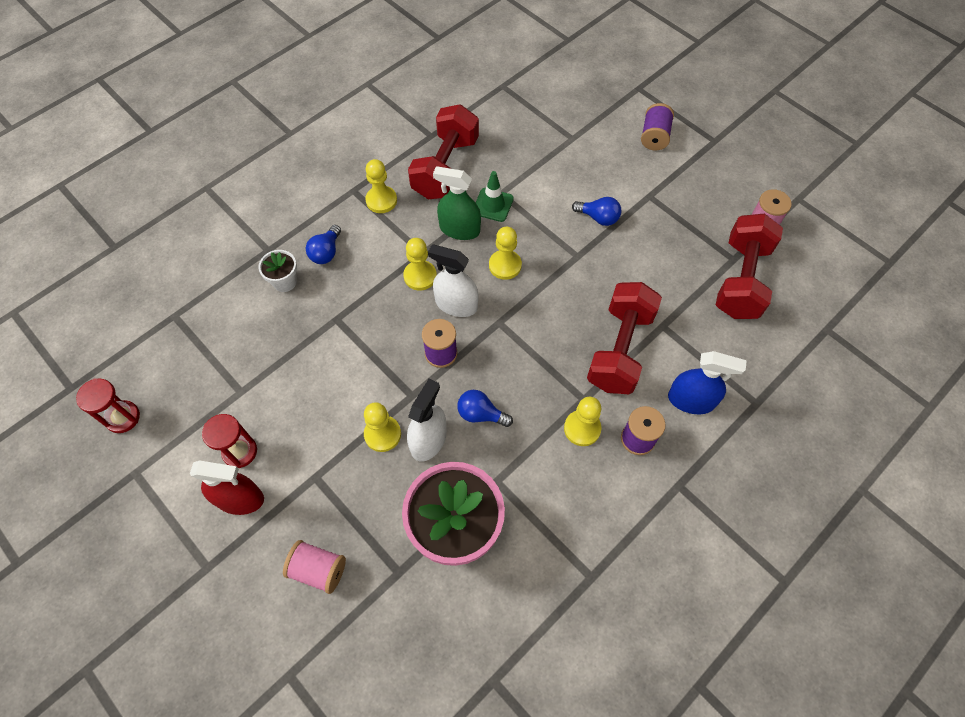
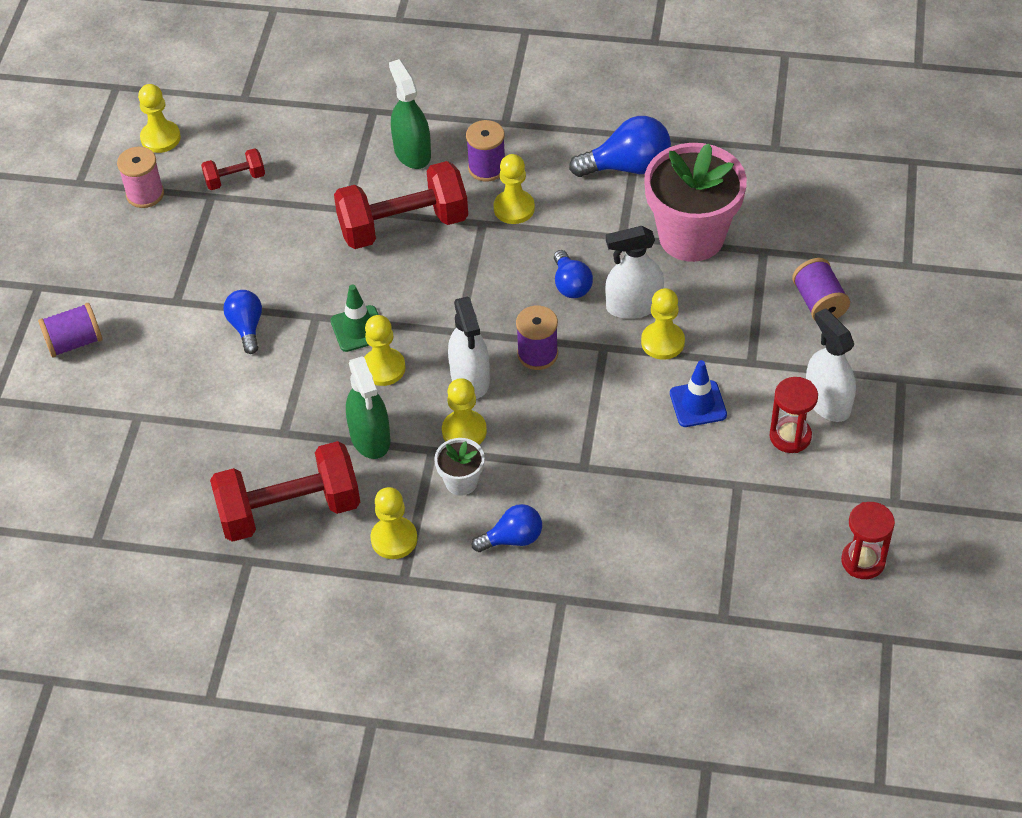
camera: 125 degrees left, 10 degrees down
red spray bottle [190,460,264,515] -> white spray bottle [806,308,856,422]
white flower pot [259,250,297,292] -> white flower pot moved to [434,438,485,496]
pink spool [283,540,346,594] -> purple spool [792,258,850,320]
green traffic cone [476,171,514,222] -> green traffic cone moved to [330,285,379,352]
blue spray bottle [668,351,747,414] -> green spray bottle [389,59,431,169]
red dumbbell [716,214,783,319] -> red dumbbell [201,148,265,190], size x0.48
none -> yellow pawn [138,84,181,153]
none -> blue light bulb [569,116,671,177]
none -> blue traffic cone [670,360,727,427]

